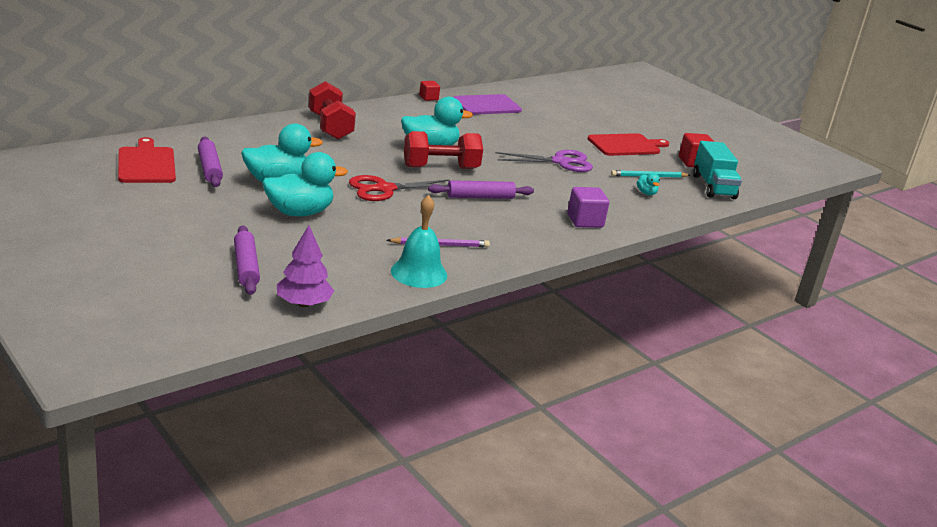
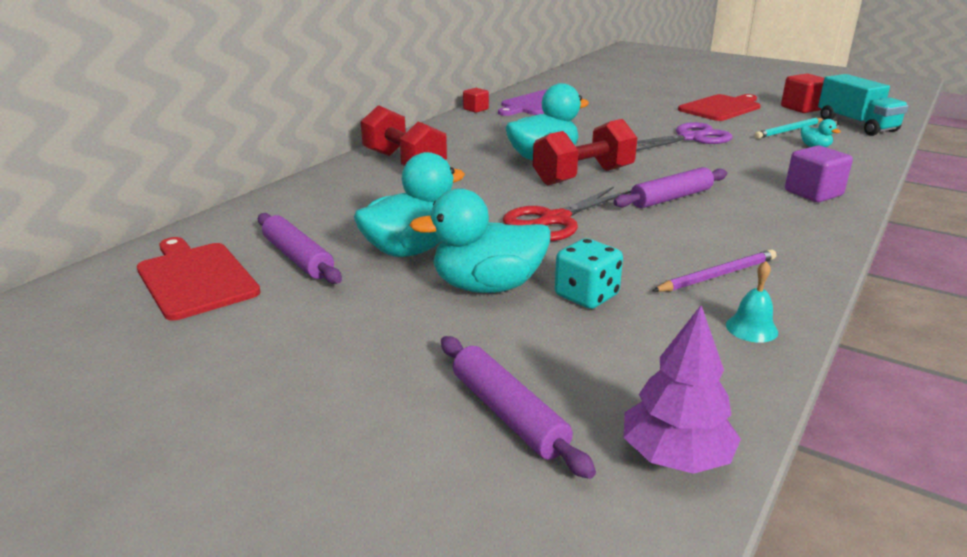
camera: 15 degrees left, 0 degrees up
turquoise duck [262,152,348,216] -> turquoise duck turned 150 degrees counterclockwise [409,188,551,293]
turquoise bell [391,195,447,288] -> turquoise bell [726,261,778,343], size x0.53
none -> turquoise dice [555,238,623,309]

